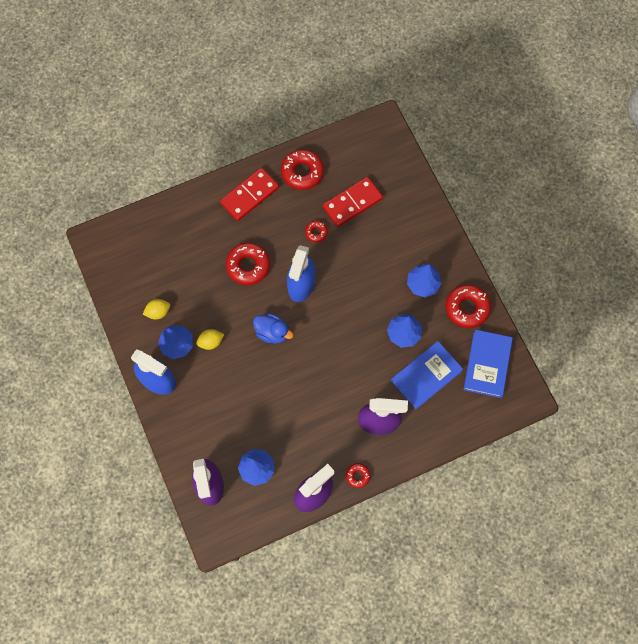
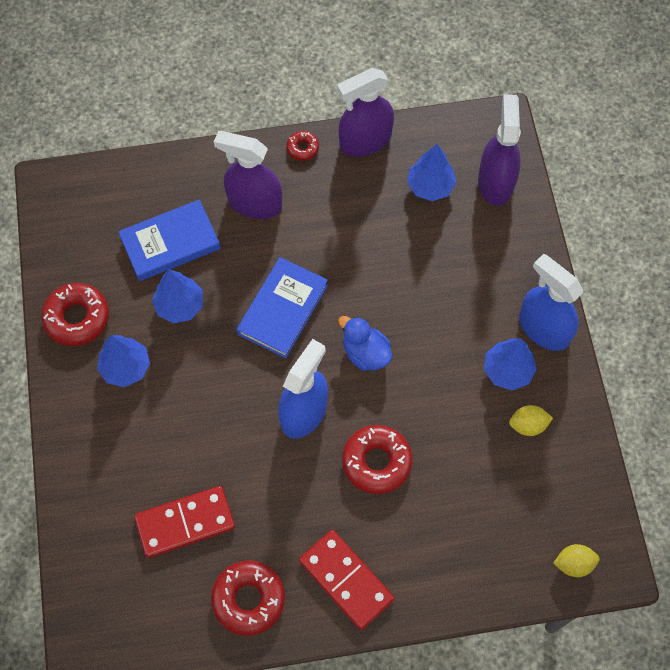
camera: 165 degrees left, 5 degrees down
yellow lemon [196,329,224,350] -> yellow lemon moved to [553,544,600,577]
red domino [220,168,279,221] -> red domino turned 75 degrees clockwise [299,530,395,630]
red donut [305,221,328,242] -> none
blue book [464,330,513,398] -> blue book moved to [237,257,328,358]

